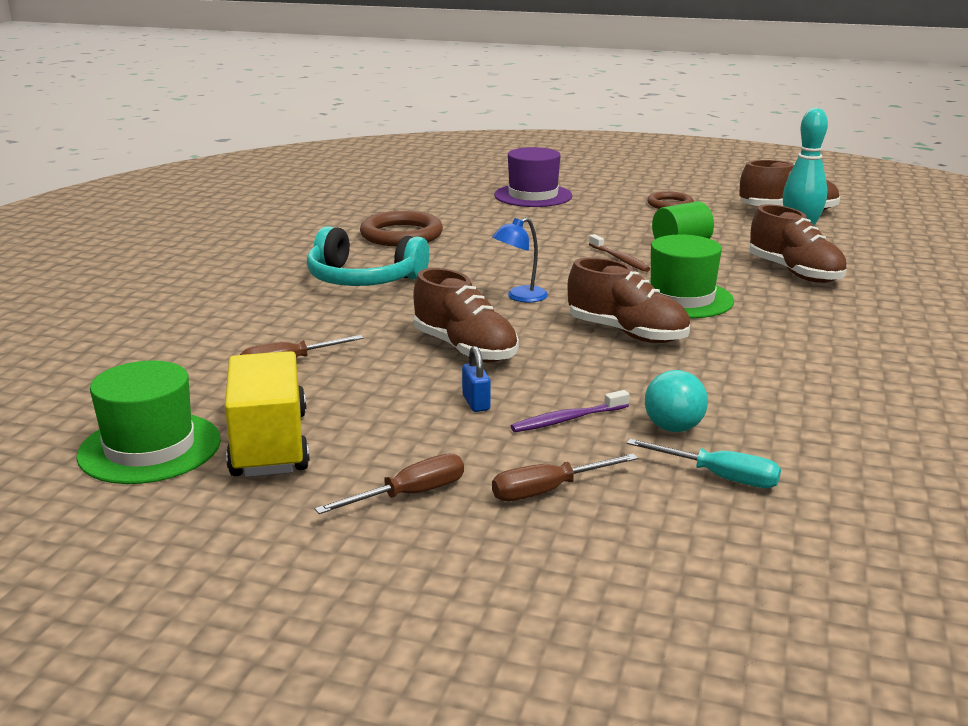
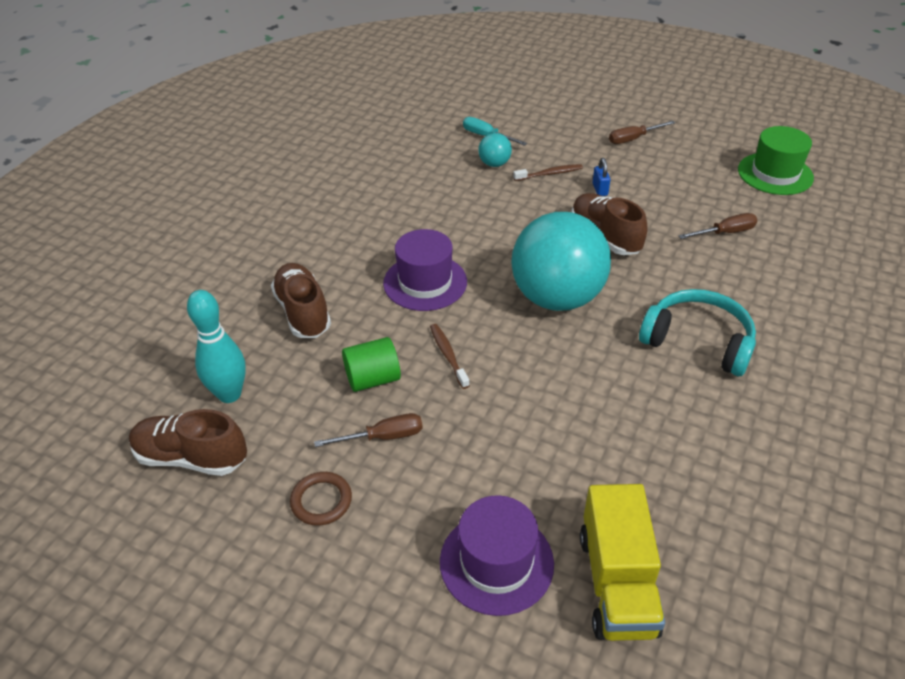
camera: 170 degrees left, 20 degrees up
yellow truck [225,351,310,477] -> yellow truck moved to [580,484,665,641]
brown ring [360,211,443,246] -> none
blue lamp [492,218,548,302] -> turquoise ball [511,212,611,311]
brown screwdriver [492,454,638,501] -> brown screwdriver moved to [314,413,423,447]
purple toothbrush [511,390,630,432] -> brown toothbrush [513,164,583,181]
brown shoe [568,258,690,343] -> none
green hat [649,234,734,318] -> purple hat [383,229,467,311]

